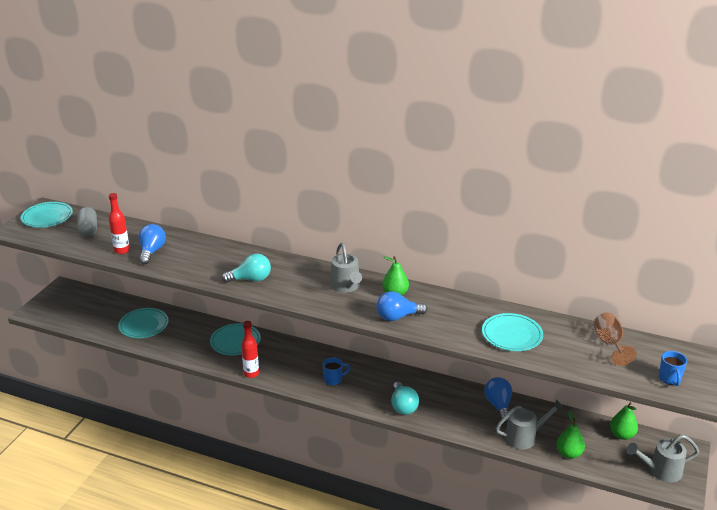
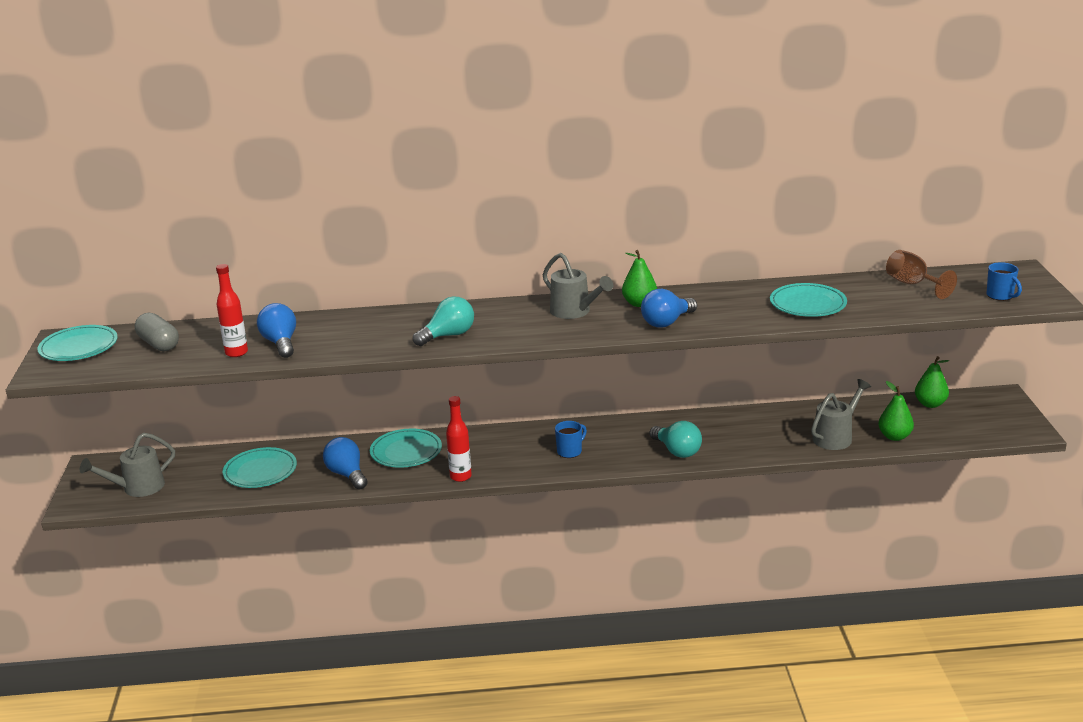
camera: 25 degrees left, 5 degrees down
blue light bulb [484,377,512,423] -> blue light bulb moved to [323,437,368,490]
grey watering can [627,435,699,482] -> grey watering can moved to [80,433,175,497]

